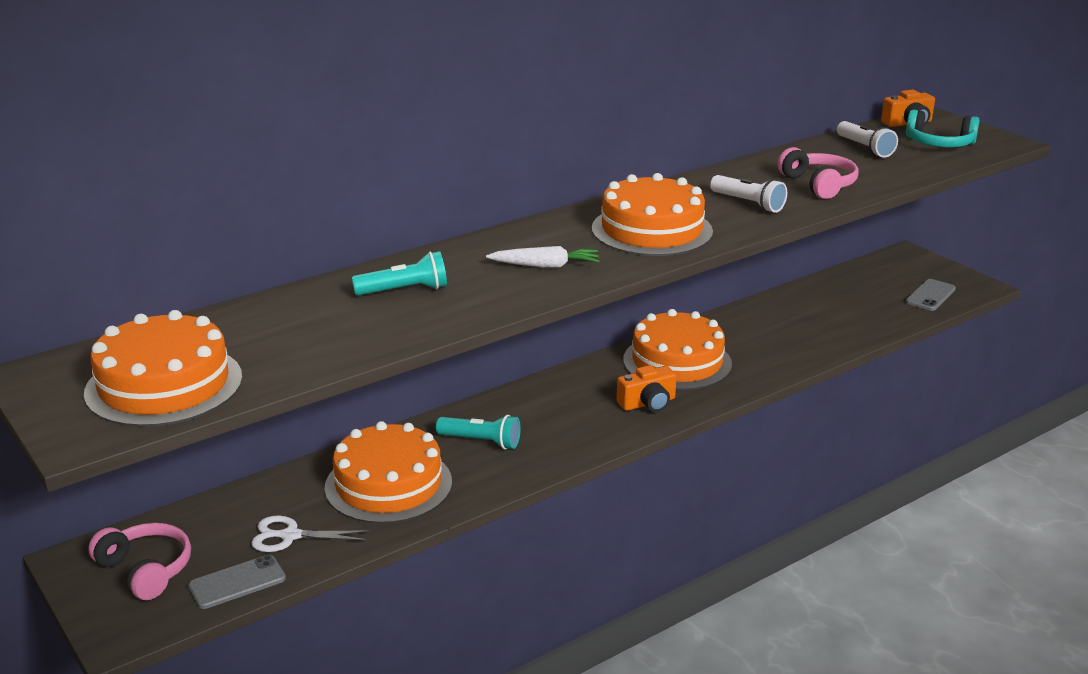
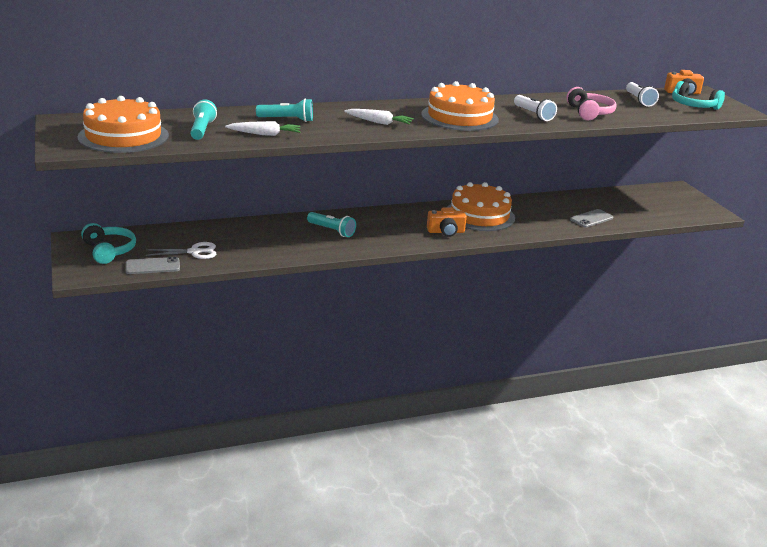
camera: 15 degrees right, 0 degrees up
pink headphones [88,523,191,600] -> turquoise headphones [81,223,136,264]
white scissors [251,516,371,552] -> white scissors turned 150 degrees clockwise [146,242,216,259]
orange cake [325,421,452,524] -> none
grey phone [906,279,956,311] -> grey phone moved to [570,209,613,228]
none -> turquoise flashlight [190,99,217,140]
none -> white carrot [225,121,301,136]

